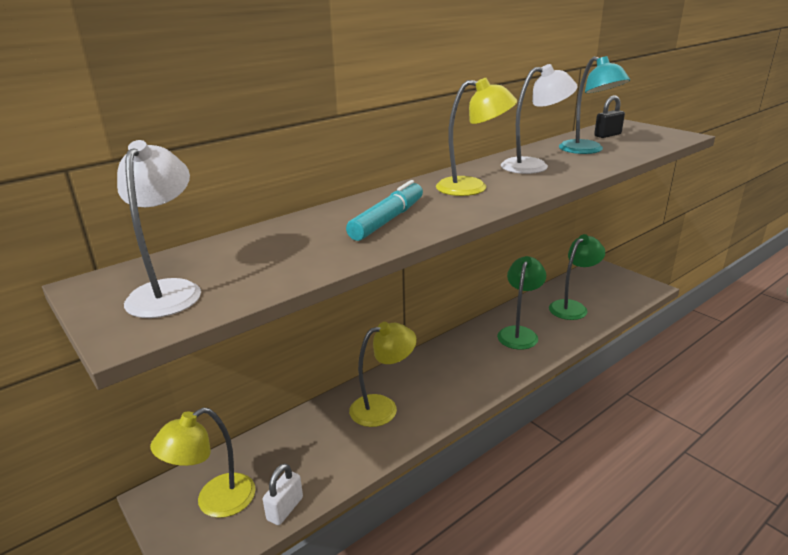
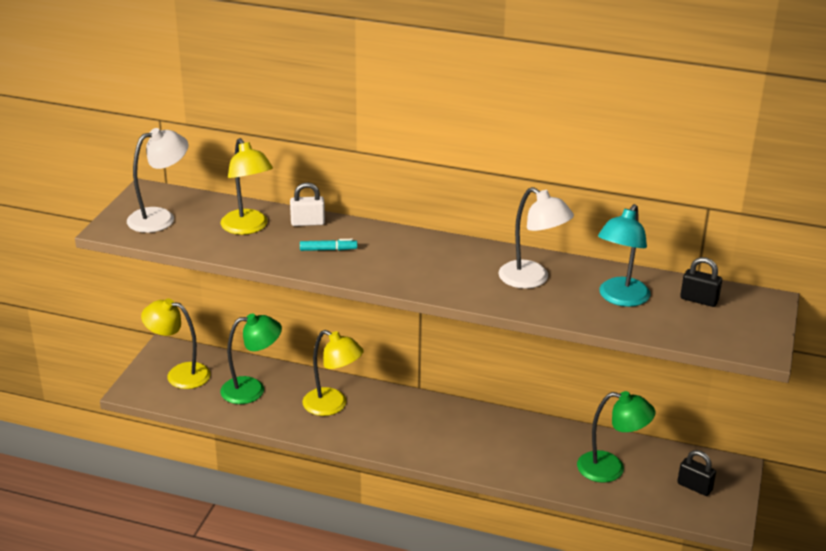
camera: 55 degrees right, 5 degrees up
white padlock [263,464,303,525] -> white padlock moved to [290,182,325,226]
turquoise marker [346,180,423,241] -> turquoise marker [300,239,357,251], size x0.56
yellow lamp [436,78,517,196] -> yellow lamp moved to [221,138,273,235]
green lamp [497,256,546,350] -> green lamp moved to [220,313,282,404]
none -> black padlock [677,450,716,496]

